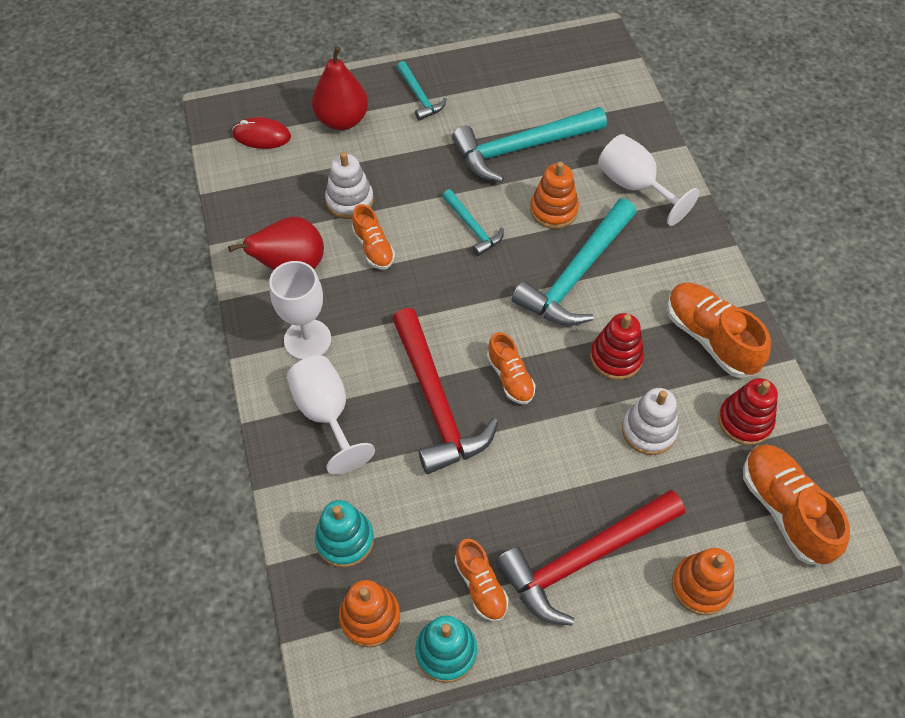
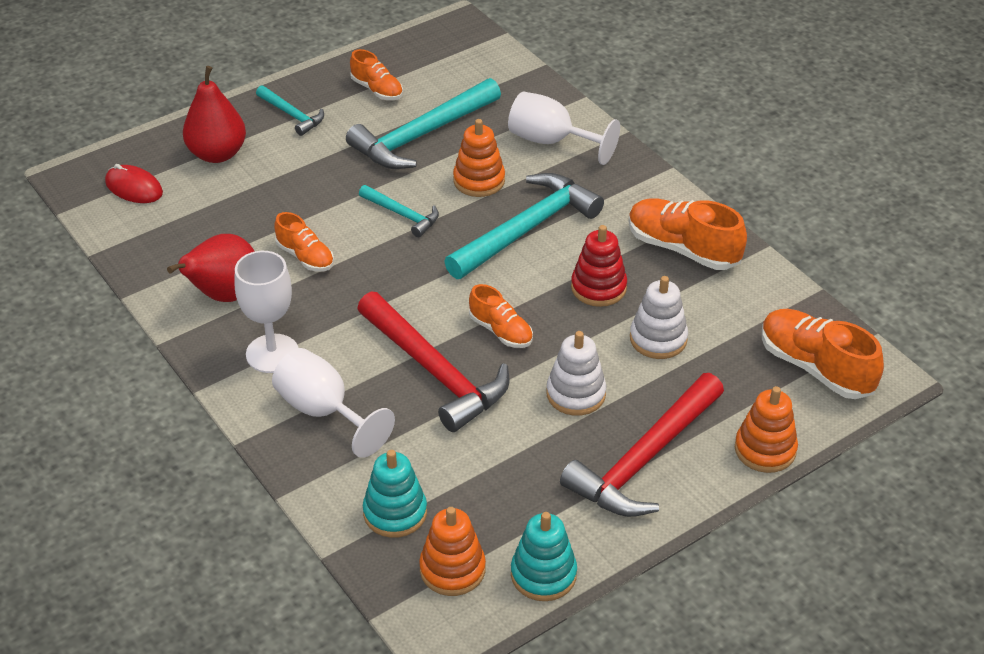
camera: 20 degrees left, 15 degrees down
red mouse [232,117,291,149] -> red mouse turned 45 degrees clockwise [105,164,163,203]
white stacking toy [325,152,374,219] -> white stacking toy moved to [546,331,606,416]
orange shoe [455,538,509,622] -> orange shoe moved to [350,49,403,100]
turquoise hammer [512,199,637,326] -> turquoise hammer turned 150 degrees counterclockwise [444,173,604,279]
red stacking toy [718,378,778,445] -> none

